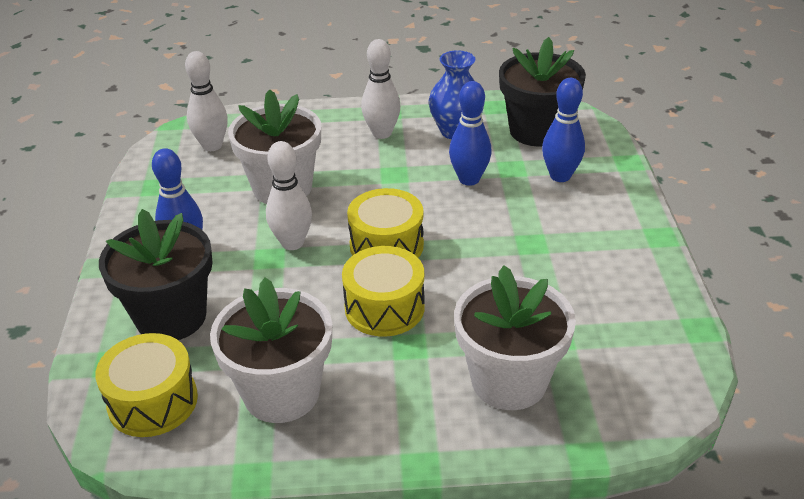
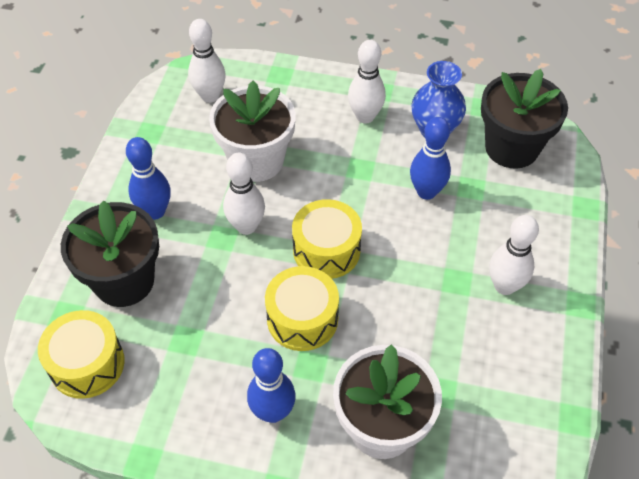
camera: 15 degrees right, 15 degrees up
white flower pot [210,277,332,423] -> none
blue bowling pin [542,78,585,182] -> blue bowling pin moved to [247,348,296,423]
none -> white bowling pin [489,215,539,295]

